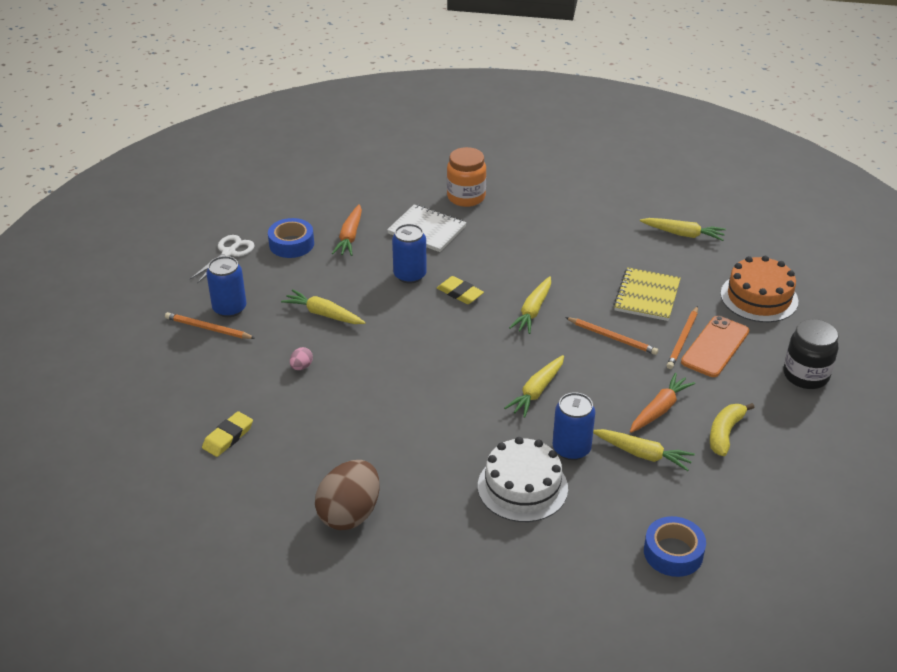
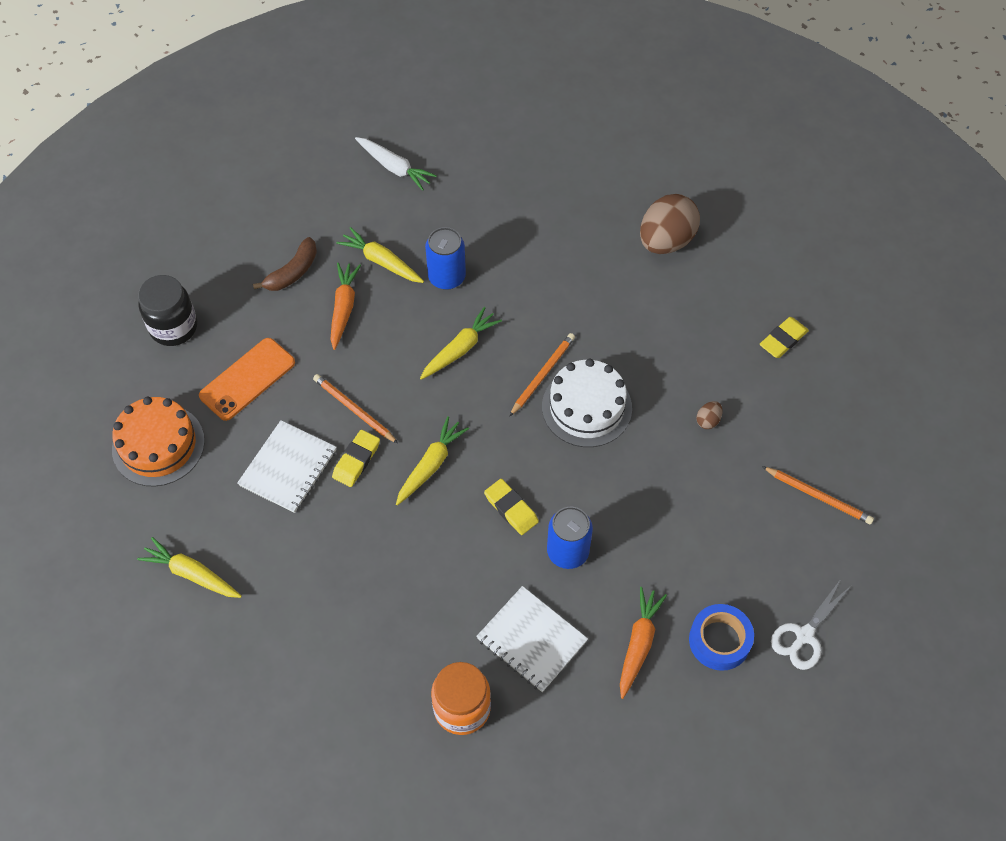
camera: 170 degrees left, 20 degrees up
blue can [206,256,246,317] -> none
yellow carrot [281,289,365,324] -> none
pink egg [290,347,313,370] -> brown egg [696,401,723,429]
white cake [478,437,568,522] -> white cake moved to [542,359,632,447]
yellow notebook [613,267,681,321] -> white notebook [237,420,337,513]
orange carrot [630,373,695,433] -> orange carrot turned 135 degrees clockwise [330,263,361,350]
blue tape [644,516,706,577] -> white carrot [355,137,437,191]
orange pencil [666,306,698,369] -> orange pencil moved to [509,333,575,417]
yellow banana [710,403,755,456] -> brown banana [253,237,317,291]
none -> yellow eraser [332,430,380,487]

